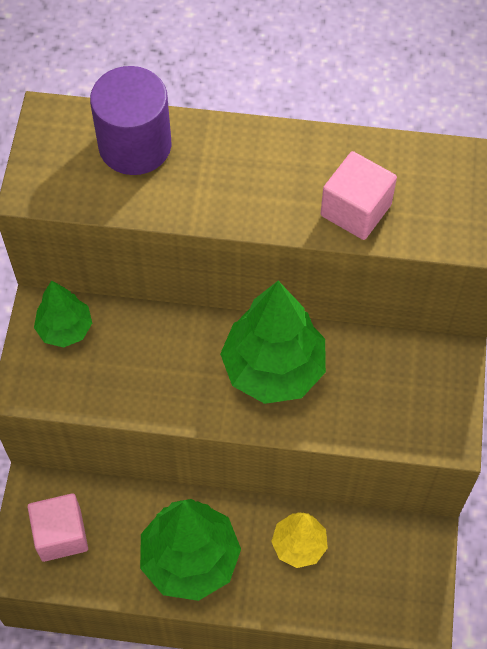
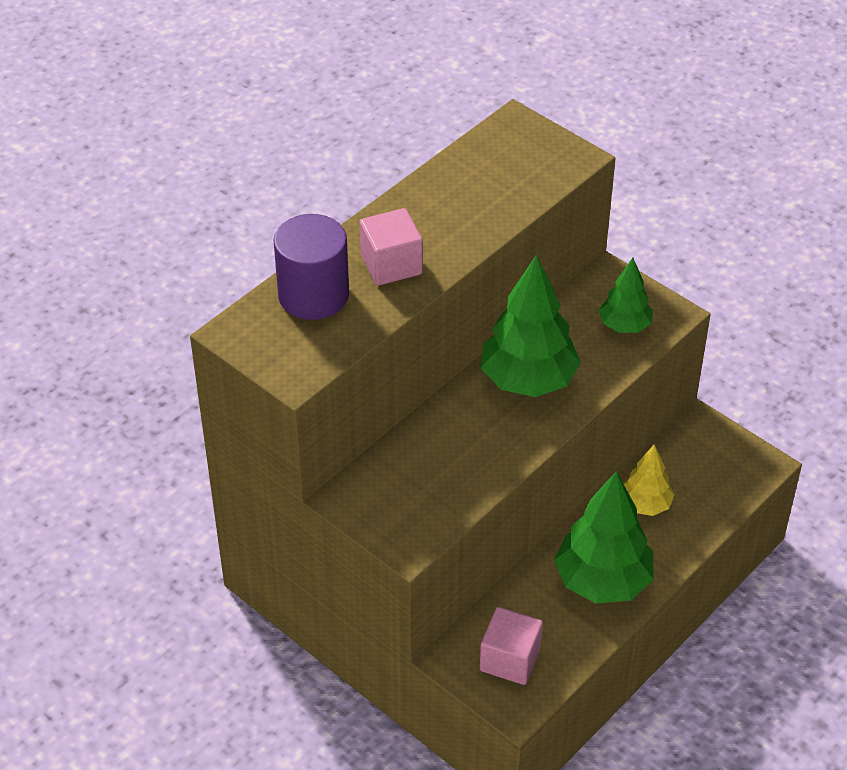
camera: 55 degrees left, 15 degrees down
green tree [34,280,92,348] -> green tree moved to [599,258,653,333]
pink cube [321,151,397,240] -> pink cube moved to [360,208,423,286]

